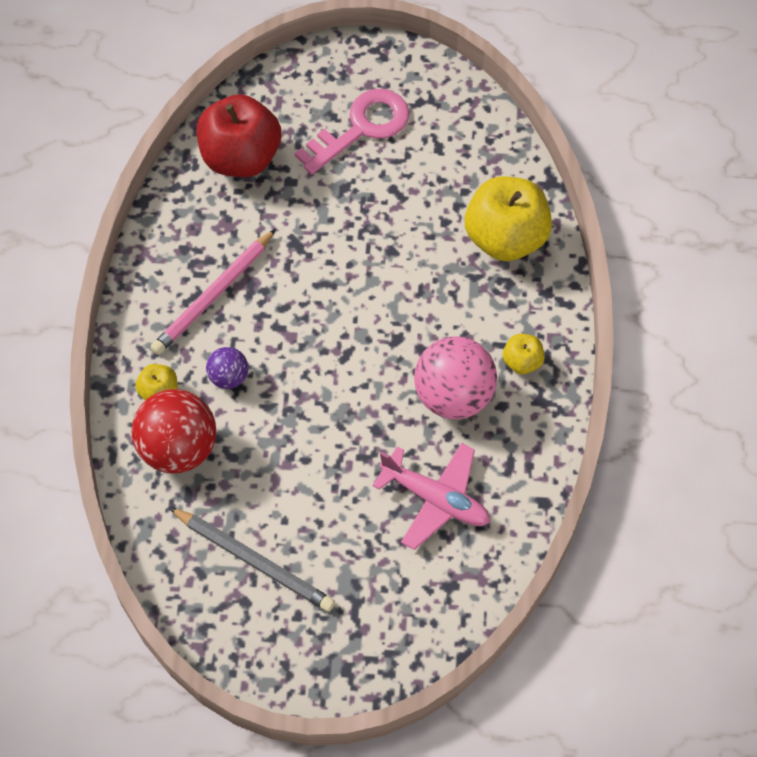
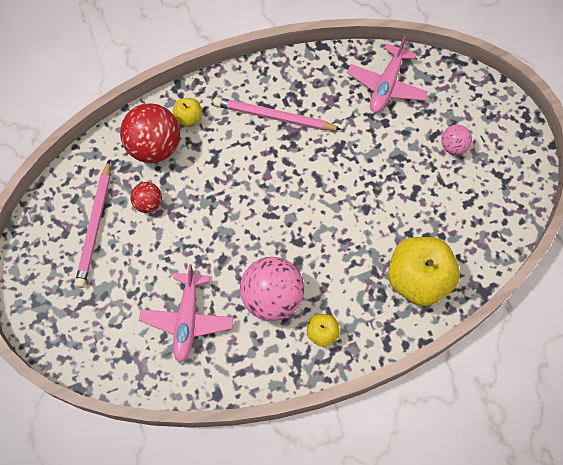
camera: 65 degrees right, 5 degrees up
grey pencil [169,507,335,612] -> pink pencil [75,160,110,288]
red apple [197,94,281,177] -> pink plane [347,36,428,113]
purple ball [206,347,248,389] -> none
pink key [295,89,410,175] -> pink ball [442,125,472,155]
none -> red ball [130,182,162,213]

